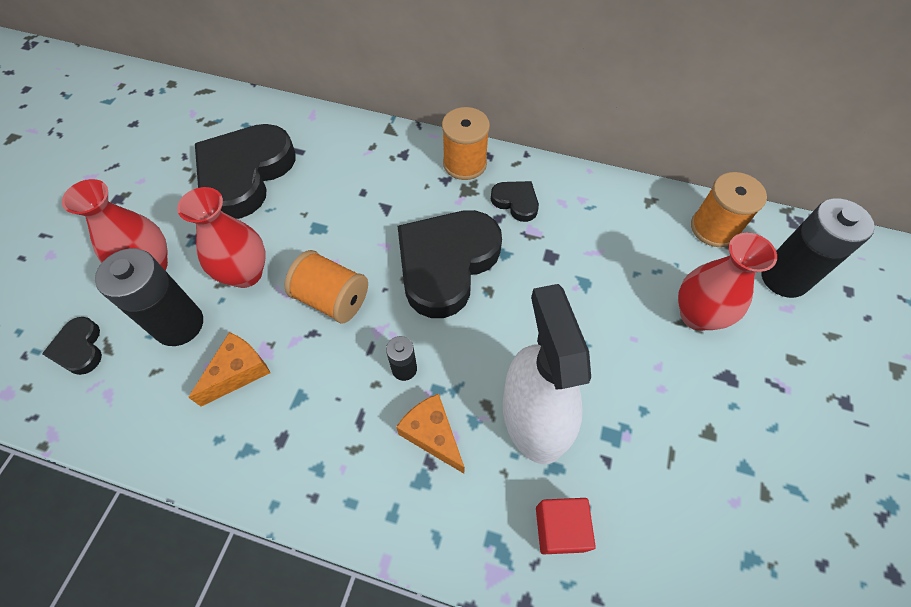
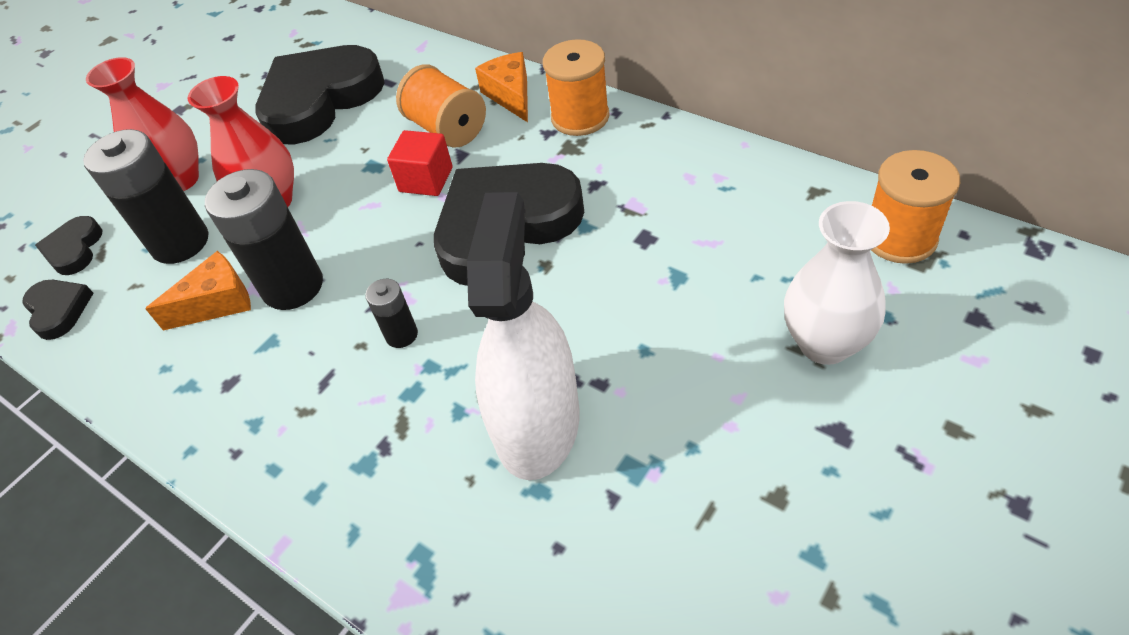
camera: 25 degrees right, 10 degrees down
orange spool [285,250,368,323] -> orange spool moved to [396,65,486,148]
orange cheese [396,393,465,474] -> orange cheese moved to [475,52,528,122]
black heart [491,181,539,222] -> black heart moved to [22,280,94,340]
red cube [536,498,596,554] -> red cube moved to [387,130,453,196]
red vase [678,233,777,331] -> white vase [784,201,890,365]
black battery [761,198,875,298] -> black battery moved to [205,169,323,310]

